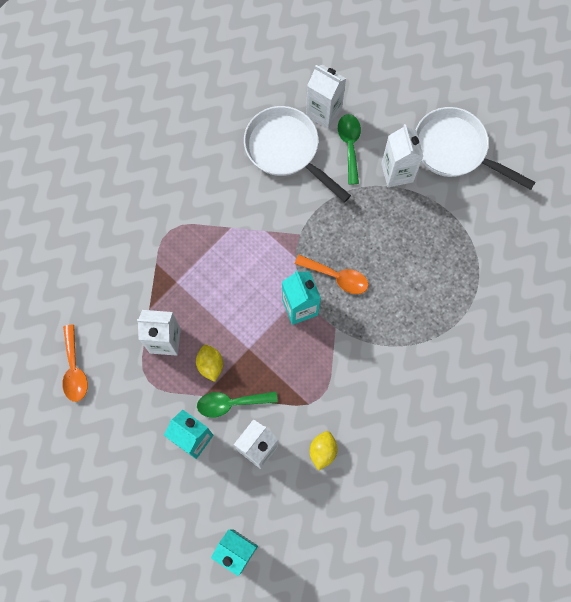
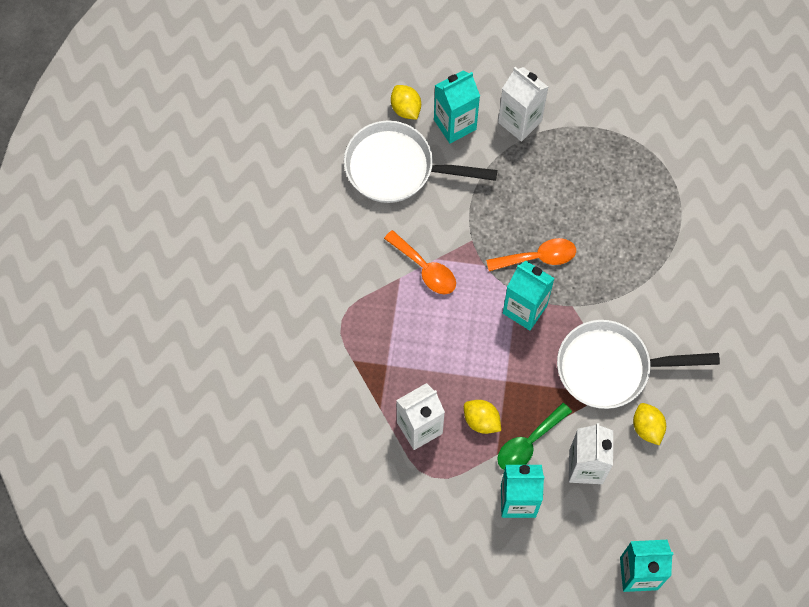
camera: 35 degrees left, 5 degrees down
orange spoon [62,324,88,402] -> orange spoon moved to [384,230,456,294]
white carton [306,65,346,129] -> yellow lemon [391,85,421,119]
green spoon [338,114,361,185] -> turquoise carton [434,71,480,144]
white pan [416,107,536,190] -> white pan moved to [557,320,720,409]

